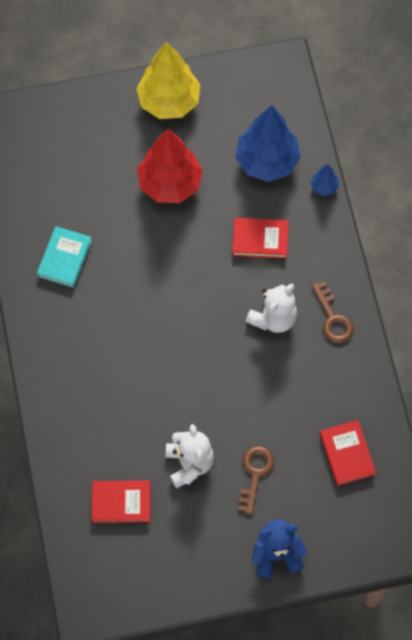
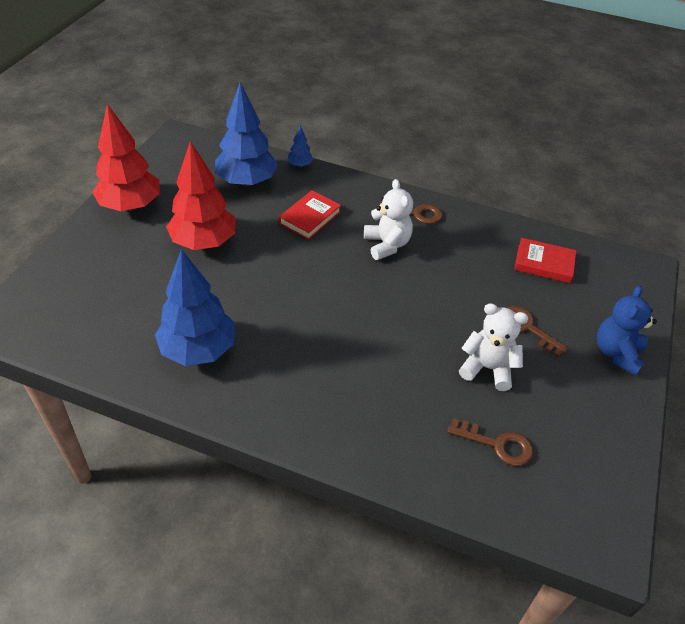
camera: 60 degrees left, 20 degrees down
turquoise book [37,226,92,288] -> blue tree [155,249,235,366]
red book [92,480,150,523] -> brown key [447,418,533,466]
yellow tree [136,42,200,119] -> red tree [92,104,160,211]

